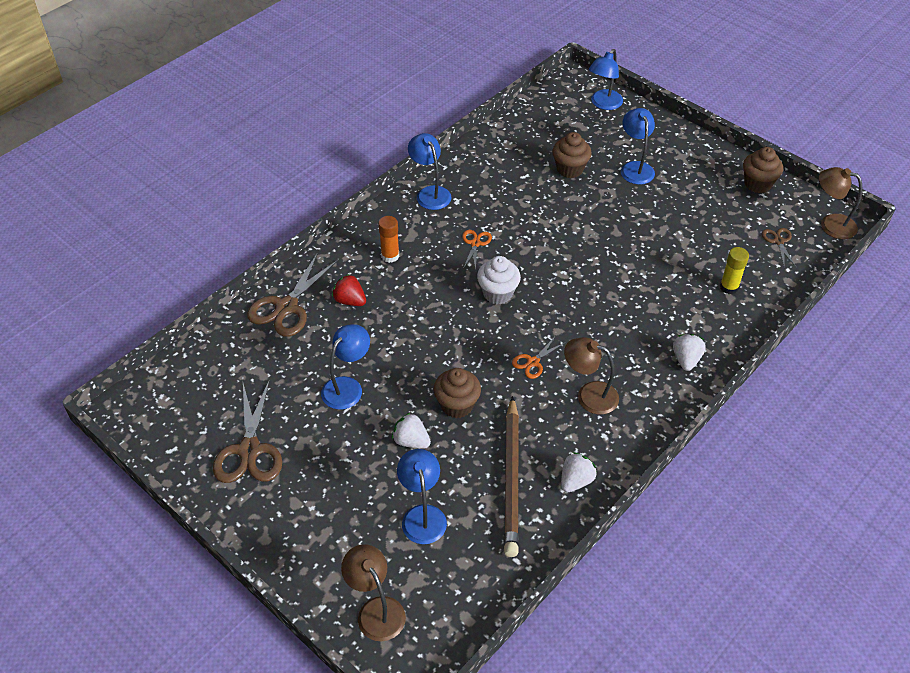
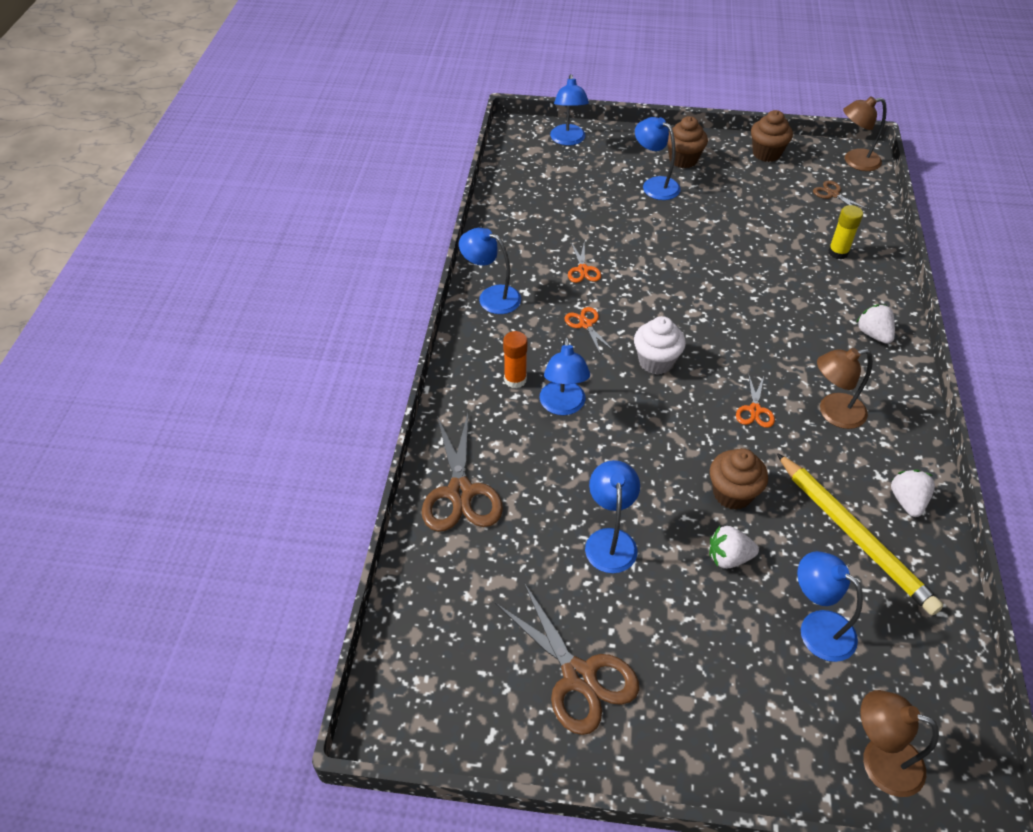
camera: 35 degrees left, 0 degrees up
red strawberry [332,274,366,306] -> none
brown pencil [504,396,519,557] -> yellow pencil [777,453,943,615]
brown cupcake [552,132,592,178] -> brown cupcake moved to [667,116,708,168]
none -> blue lamp [540,337,590,415]
none -> orange scissors [568,242,601,283]

